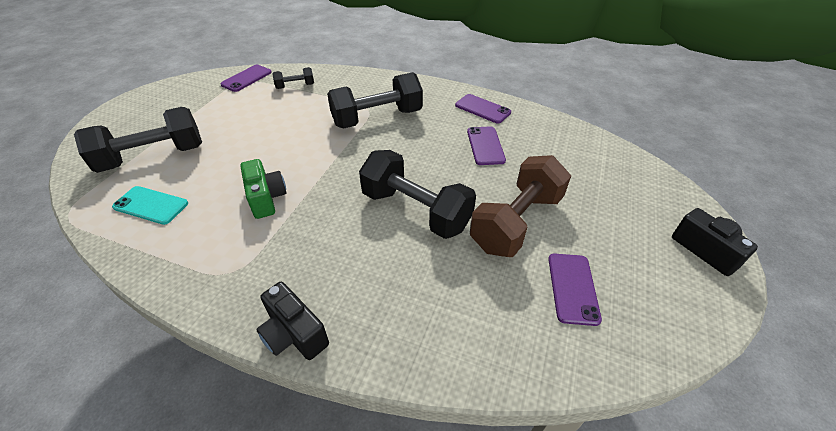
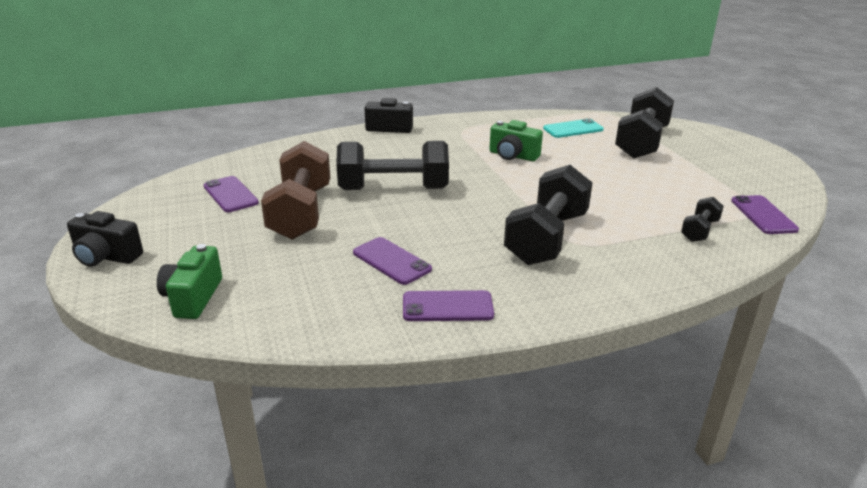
camera: 140 degrees right, 15 degrees down
none -> green camera [157,244,222,319]

